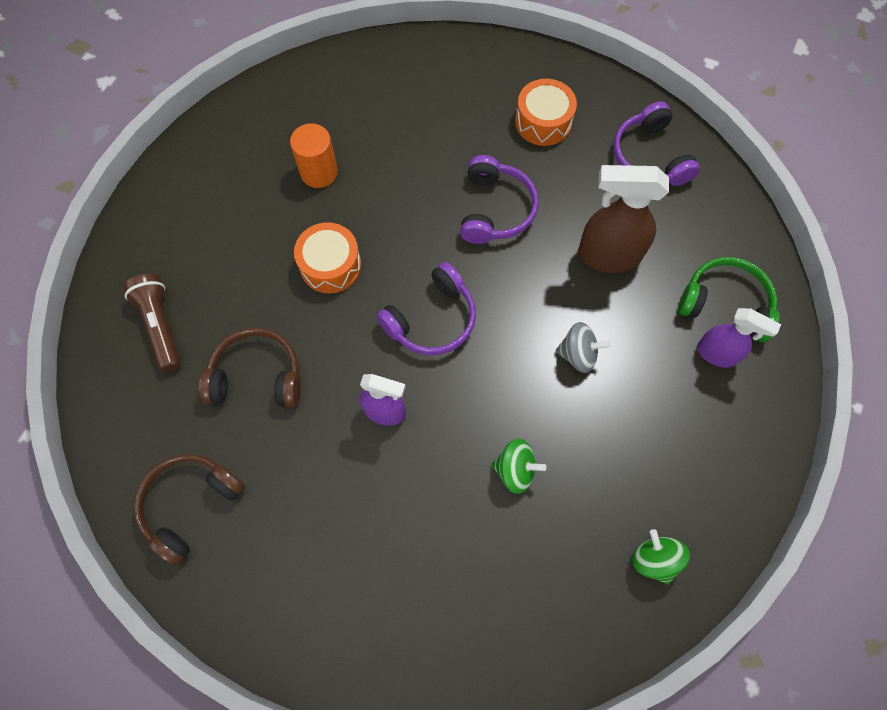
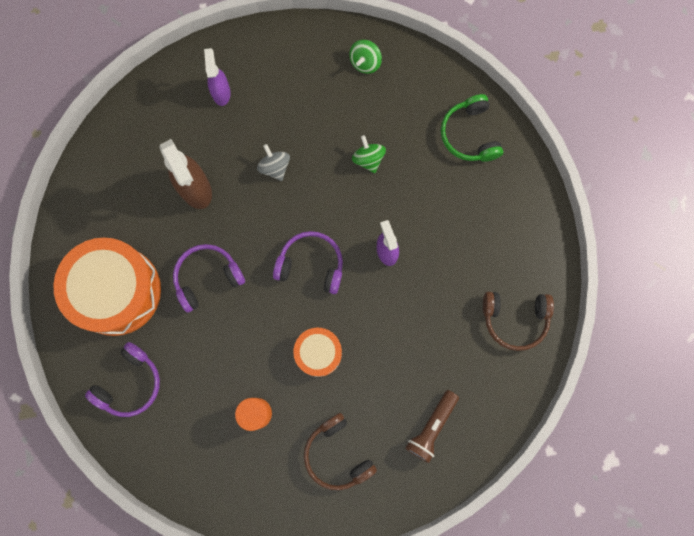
camera: 125 degrees left, 10 degrees up
brown headphones [199,328,301,408] -> brown headphones moved to [304,413,377,490]
orange drum [515,79,577,146] -> orange drum [53,238,161,336], size x1.94
purple headphones [613,101,700,186] -> purple headphones moved to [85,342,160,417]
green headphones [678,257,780,342] -> green headphones moved to [441,94,503,162]

